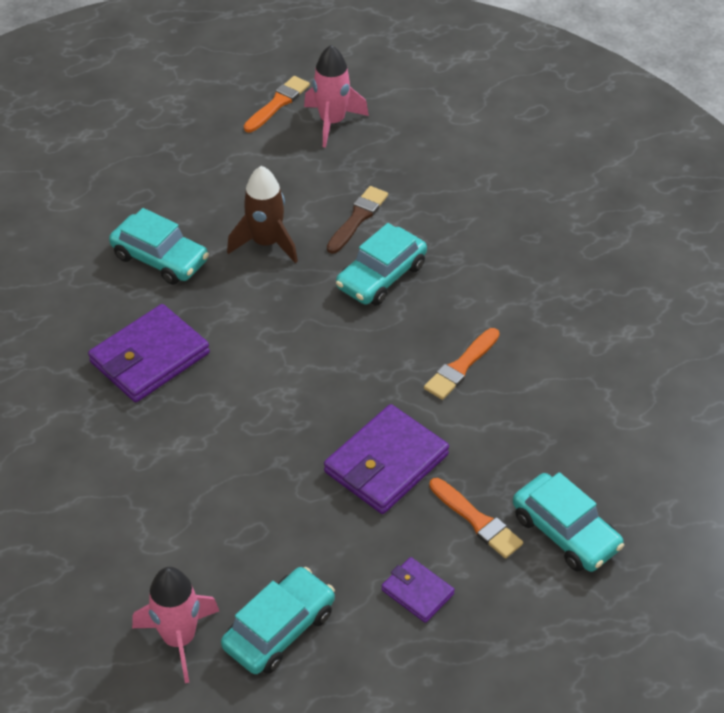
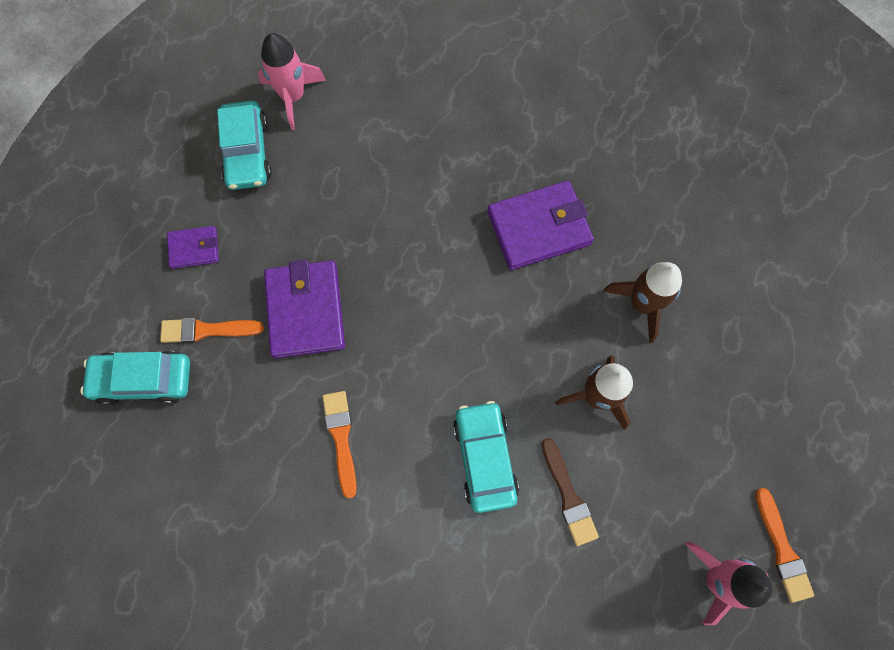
camera: 130 degrees right, 25 degrees up
purple wallet [88,304,210,402] -> purple wallet turned 75 degrees clockwise [487,181,594,270]
turquoise car [109,208,209,285] -> brown rocket [603,262,682,343]

